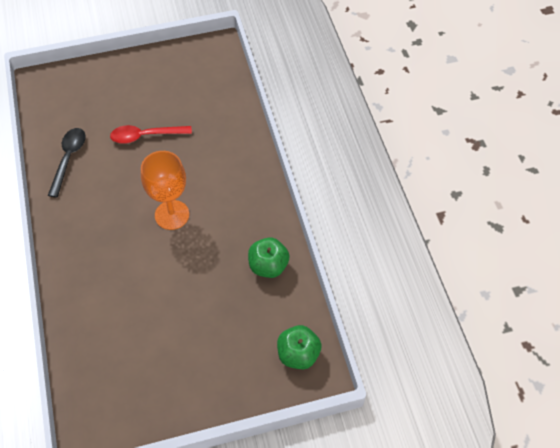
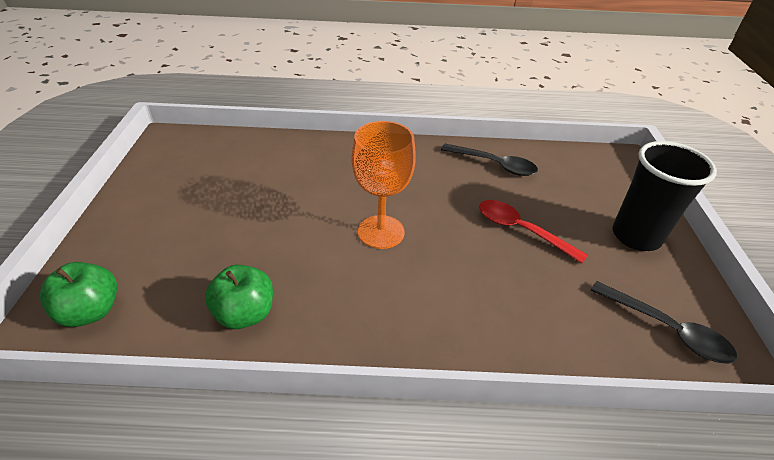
camera: 105 degrees right, 15 degrees down
red spoon [110,125,192,144] -> red spoon turned 60 degrees counterclockwise [479,200,588,264]
none -> black spoon [590,281,737,364]
none -> black cup [612,141,717,251]

